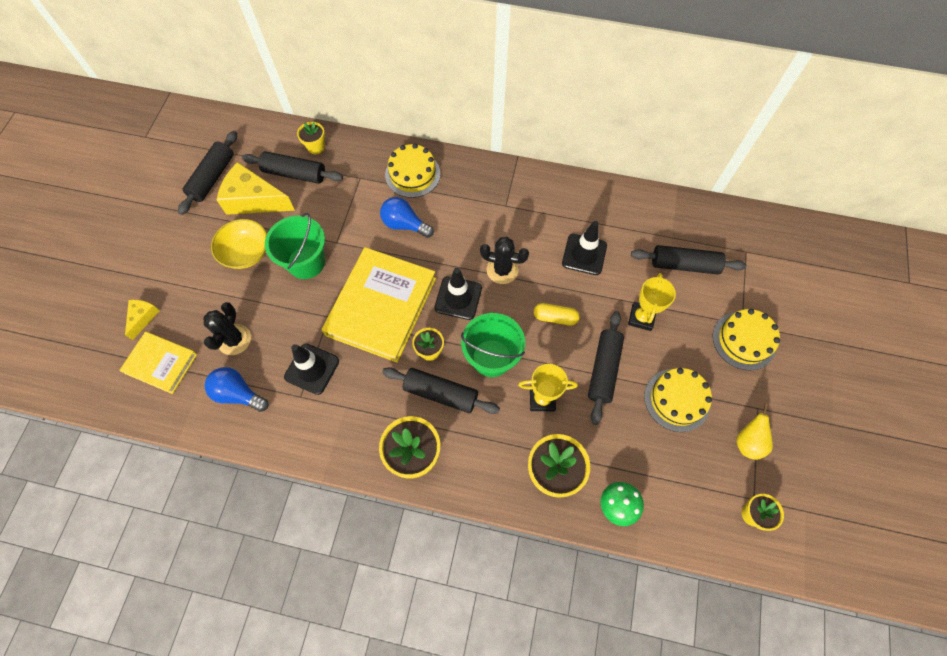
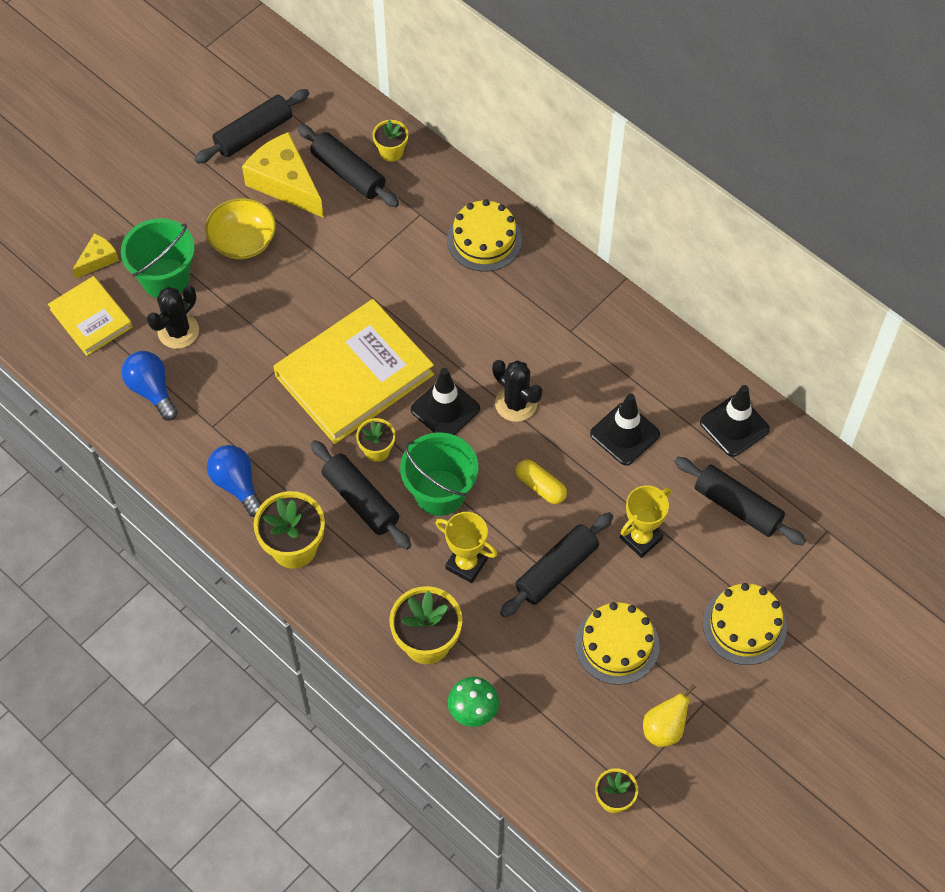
camera: 30 degrees right, 5 degrees down
green bucket [265,213,325,279] -> green bucket moved to [121,218,195,298]
black traffic cone [284,344,339,395] -> black traffic cone moved to [700,385,770,457]
blue light bulb [380,197,434,238] -> blue light bulb moved to [207,445,262,517]

